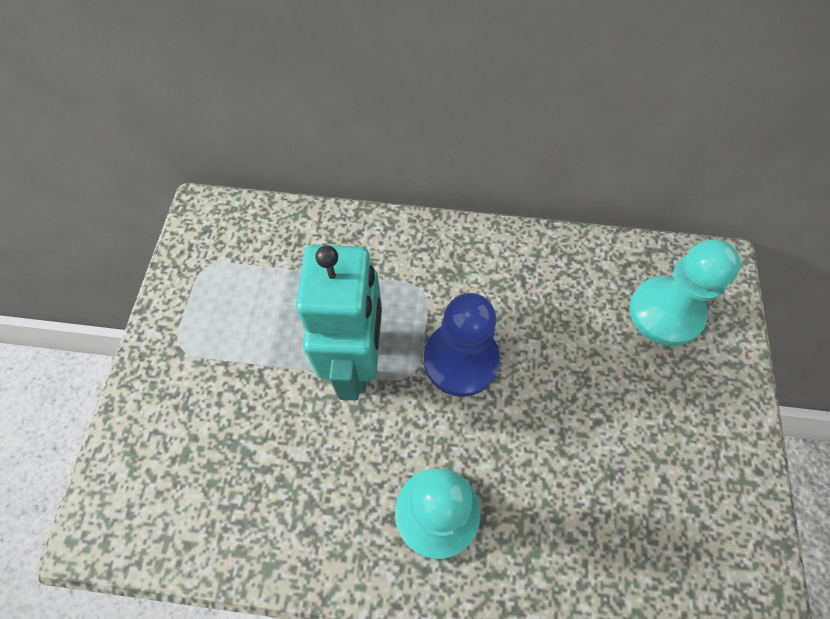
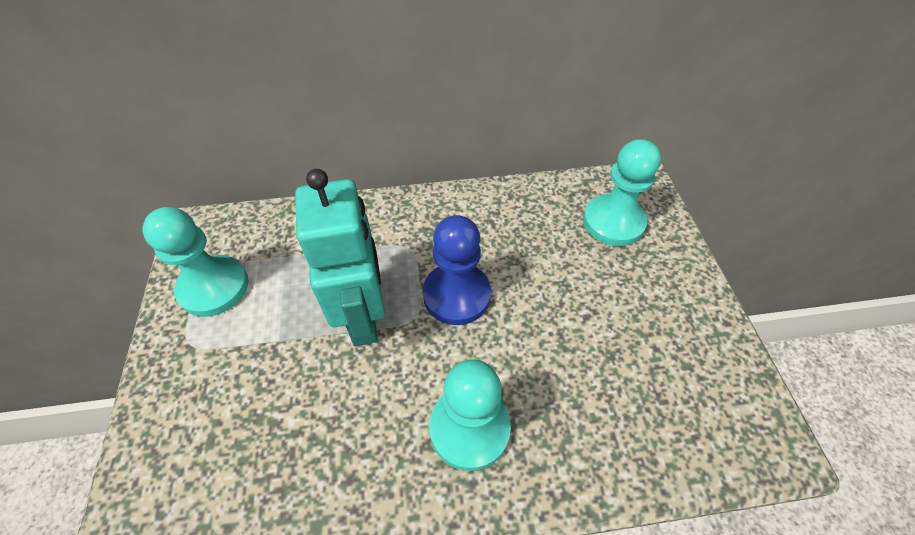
camera: 15 degrees left, 10 degrees down
none -> turquoise pawn [142,207,248,317]

